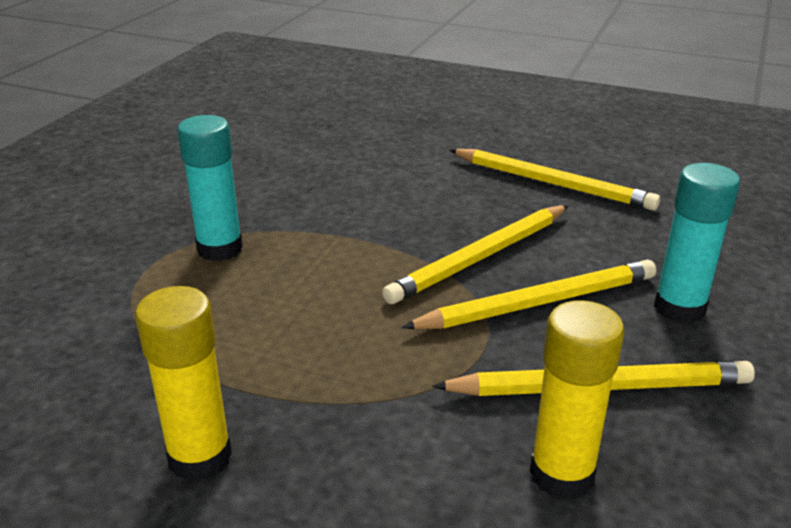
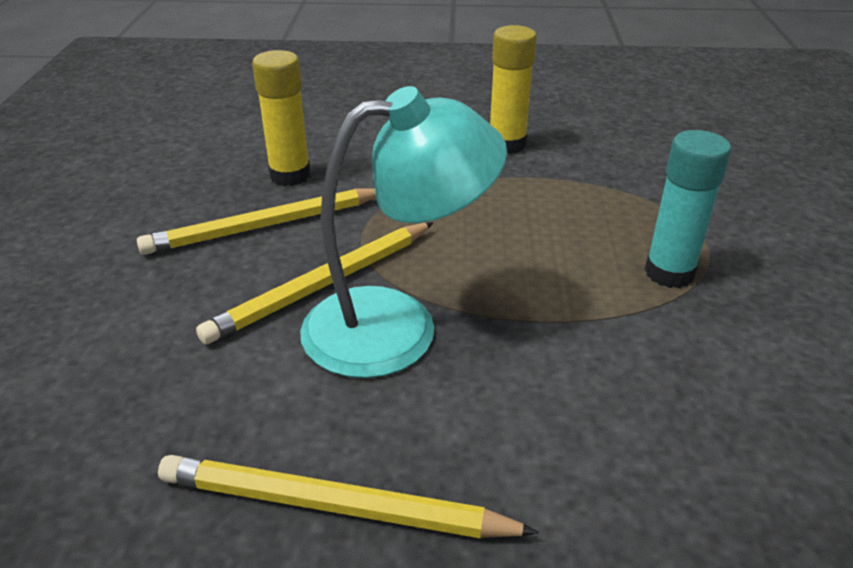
camera: 160 degrees right, 5 degrees up
yellow pencil [382,205,568,304] -> turquoise lamp [300,86,507,378]
turquoise glue stick [654,163,740,323] -> none

